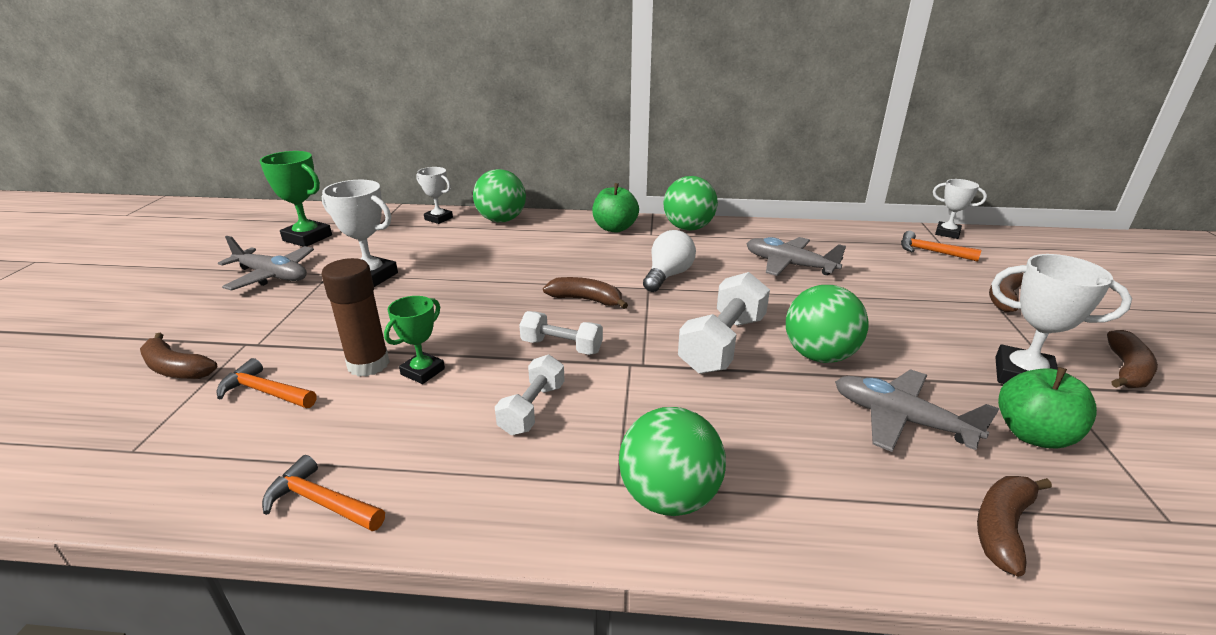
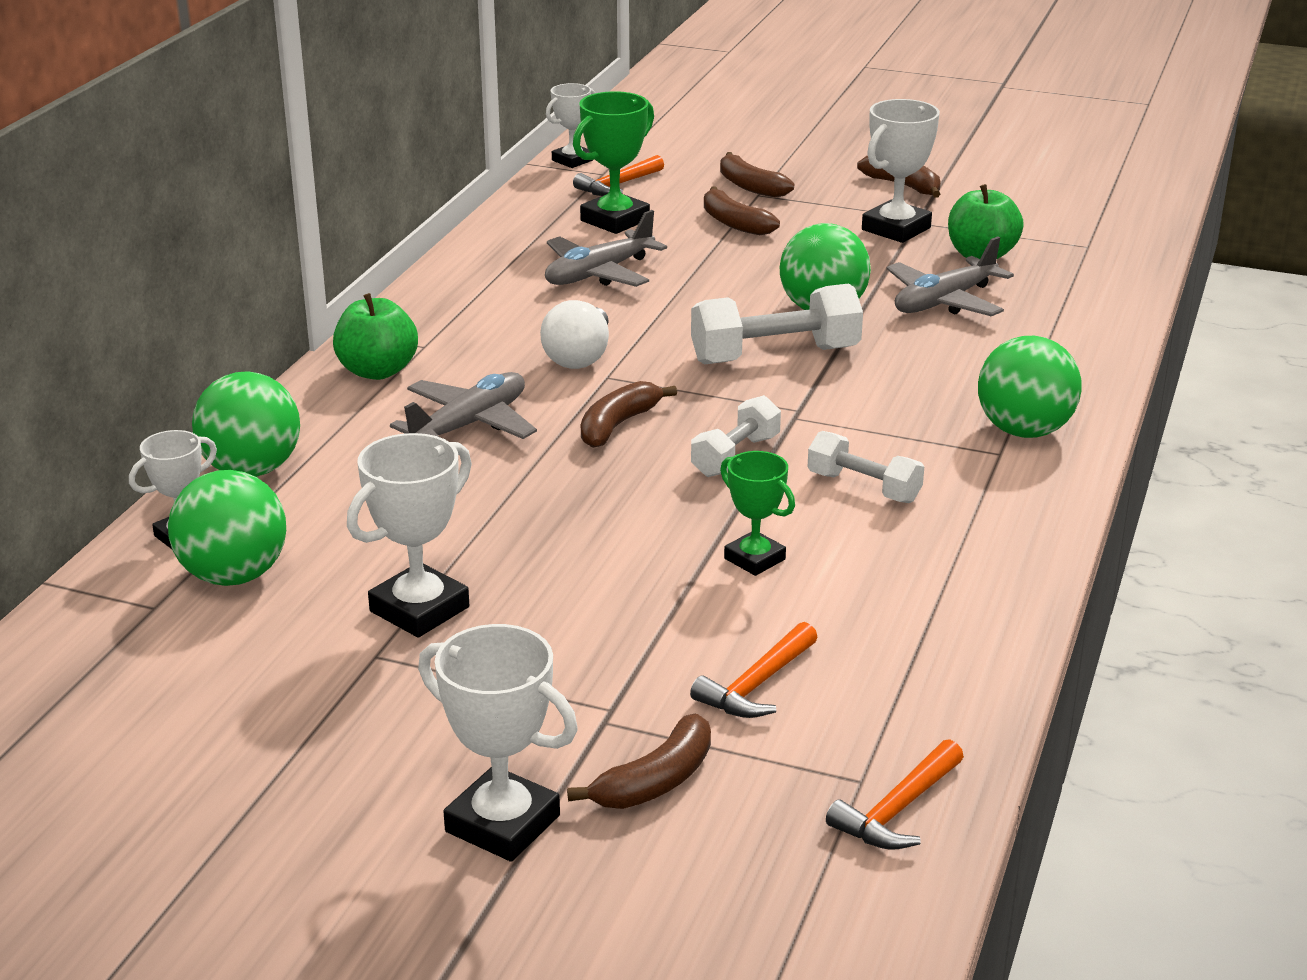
camera: 75 degrees left, 0 degrees up
grey plane [218,236,314,291] -> grey plane moved to [390,372,537,439]
green trophy [259,151,332,247] -> green trophy moved to [573,91,654,234]
orange hammer [262,455,385,531] -> orange hammer moved to [826,739,964,850]
brown glue stick [322,258,390,377] -> none
white light bulb [643,230,696,292] -> white light bulb turned 120 degrees counterclockwise [540,300,609,369]
green ball [663,176,718,231] -> green ball moved to [168,470,286,586]
white dumbbell [678,272,770,374] -> white dumbbell turned 60 degrees counterclockwise [691,283,863,364]
brown banana [977,476,1052,577] -> brown banana moved to [704,186,780,235]
none -> white trophy [418,624,578,862]

